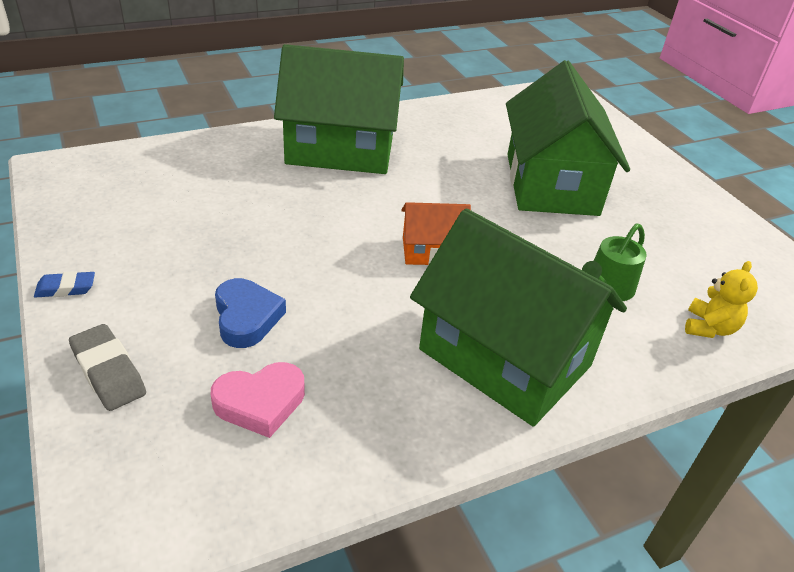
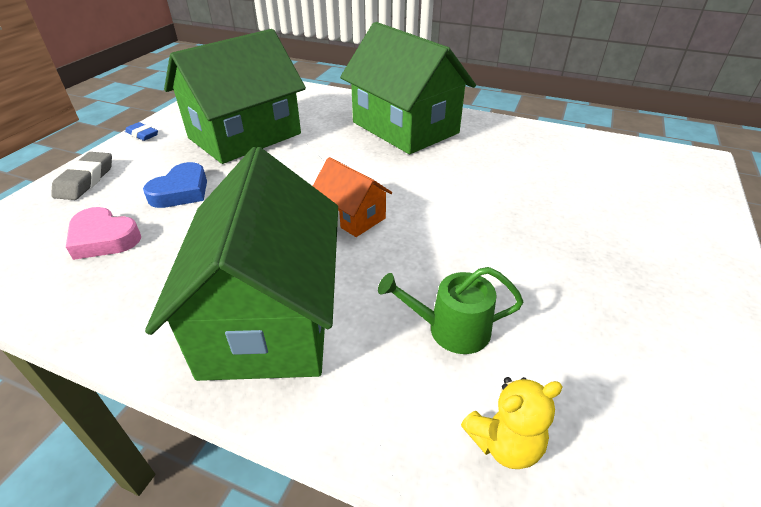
camera: 50 degrees right, 0 degrees up
green house [506,60,630,216] -> green house moved to [164,29,306,164]

